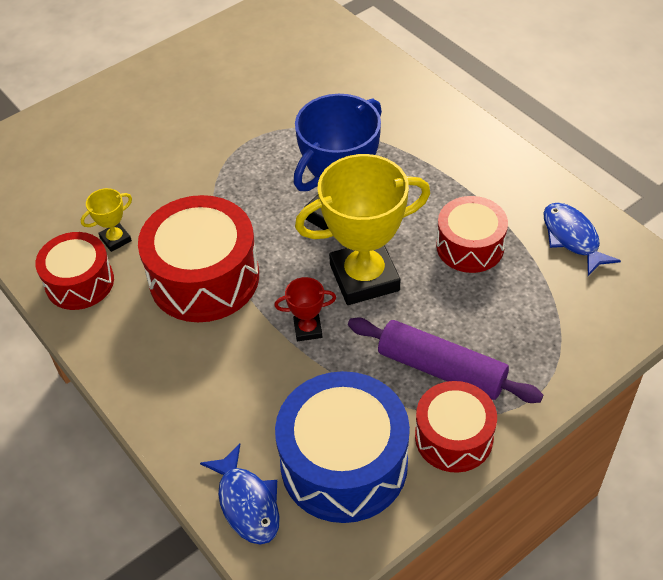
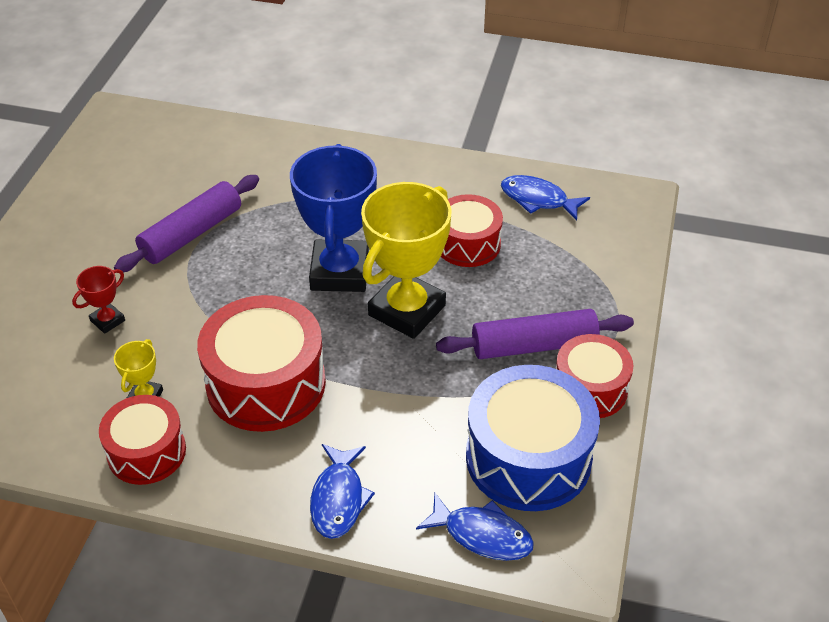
camera: 40 degrees left, 5 degrees down
red trophy [274,277,336,341] -> red trophy moved to [72,266,125,334]
none -> purple rolling pin [114,175,259,272]
none -> blue fish [310,444,375,539]

